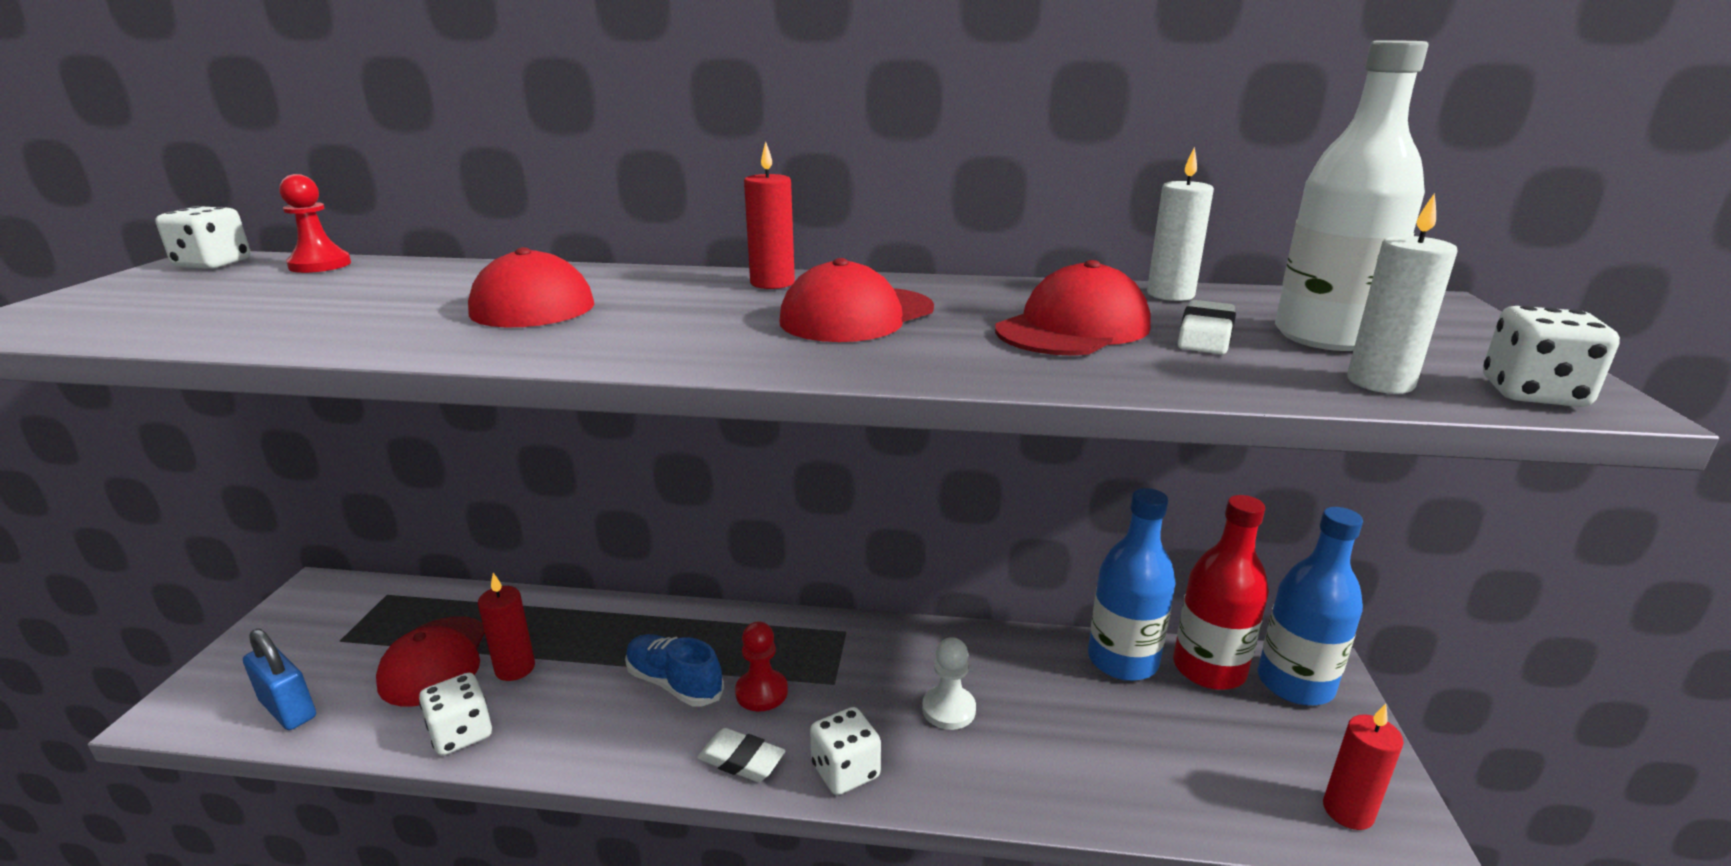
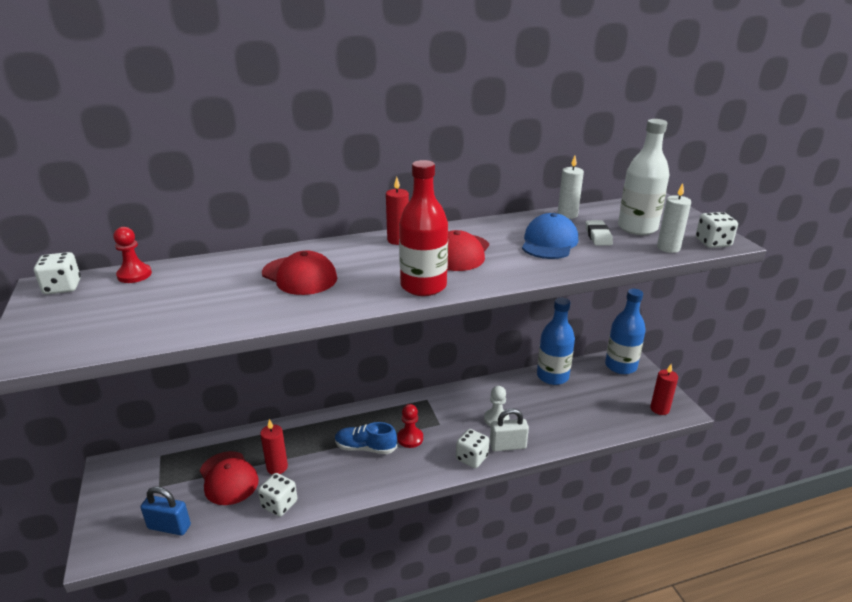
camera: 25 degrees left, 5 degrees up
white eraser [697,728,785,782] -> none
red cap [995,260,1151,356] -> blue cap [522,213,578,259]
red bottle [1173,495,1269,690] -> red bottle moved to [399,160,448,296]
none -> white padlock [490,408,529,452]

